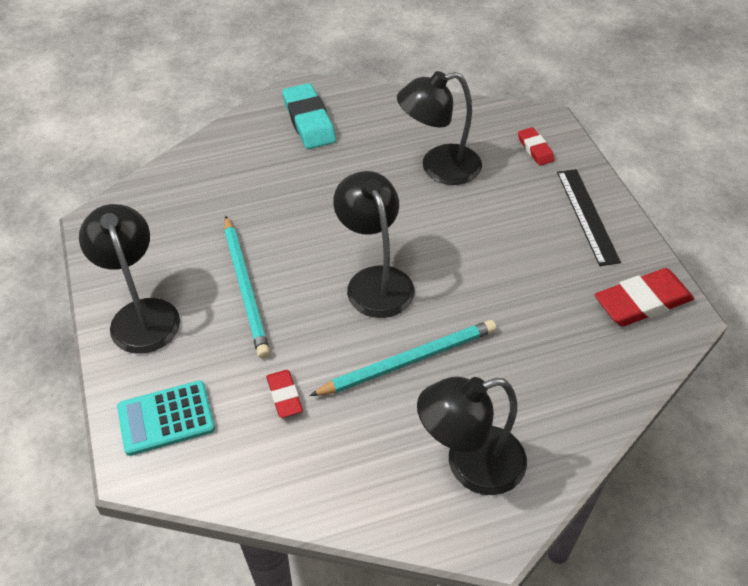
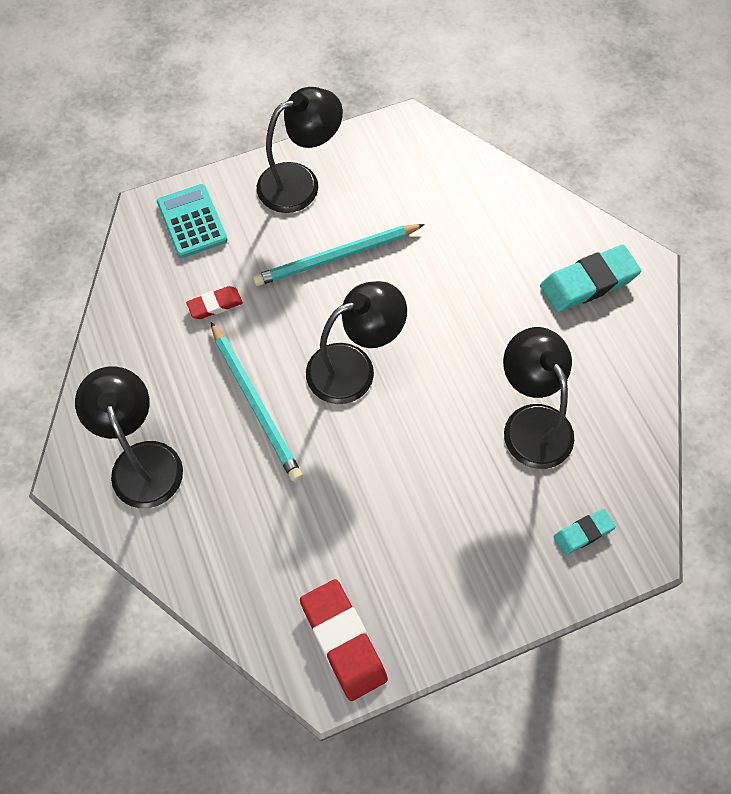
camera: 85 degrees right, 15 degrees up
red eraser [518,127,555,166] -> turquoise eraser [554,509,616,555]
black ruler [557,169,621,266] -> none

